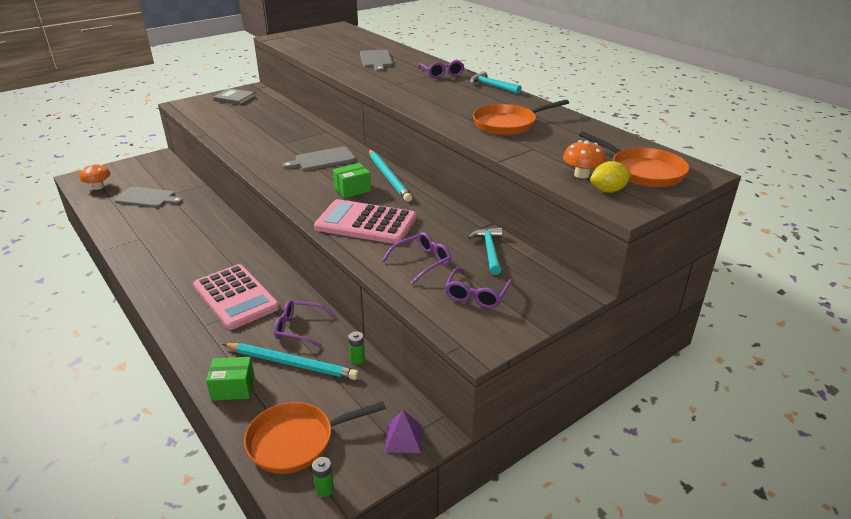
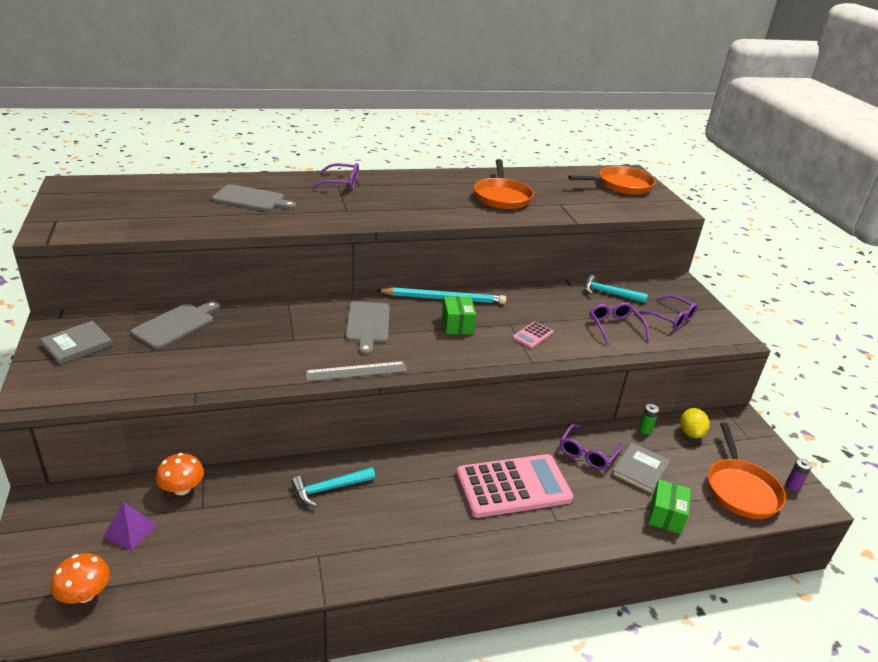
camera: 70 degrees left, 0 degrees up
grey cutting board [114,187,183,208] -> grey cutting board moved to [131,301,220,349]
turquoise pencil [223,343,359,380] -> grey book [612,442,670,494]
green battery [312,457,334,497] -> purple battery [786,459,812,491]
pink calculator [314,199,416,244] -> pink calculator [513,321,553,348], size x0.43
purple pyramid [385,410,422,453] -> purple pyramid moved to [103,502,157,551]
turquoise hammer [470,71,522,94] -> turquoise hammer moved to [292,467,375,507]
orange mushroom [563,140,606,179] -> orange mushroom moved to [156,453,204,495]
yellow lemon [590,161,632,193] -> yellow lemon moved to [680,408,710,438]
none -> grey ruler [305,361,407,381]

